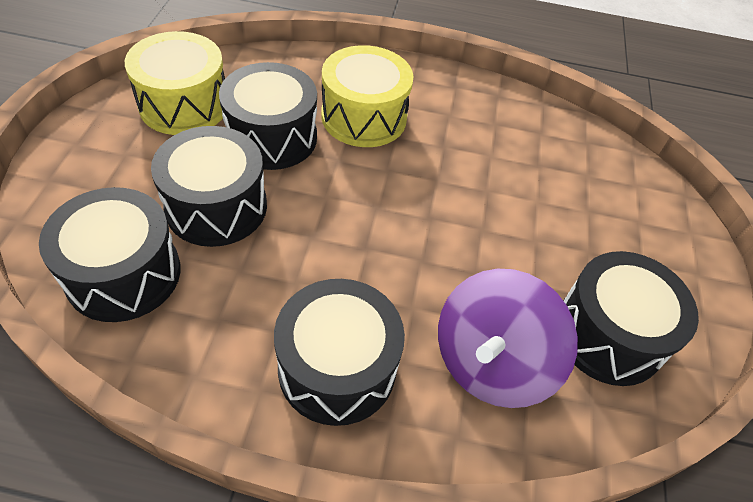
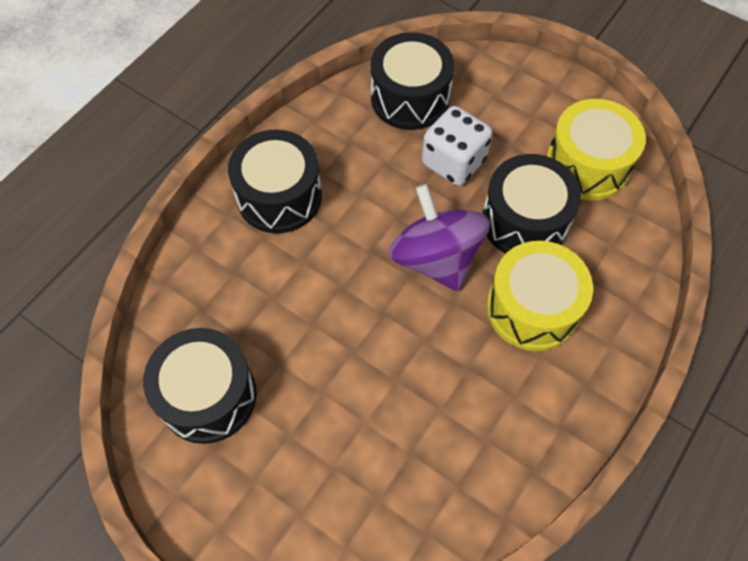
camera: 120 degrees right, 10 degrees up
black drum [151,126,267,247] -> white dice [422,106,493,186]
purple spinning top [438,269,578,408] -> purple spinning top moved to [389,184,490,291]

